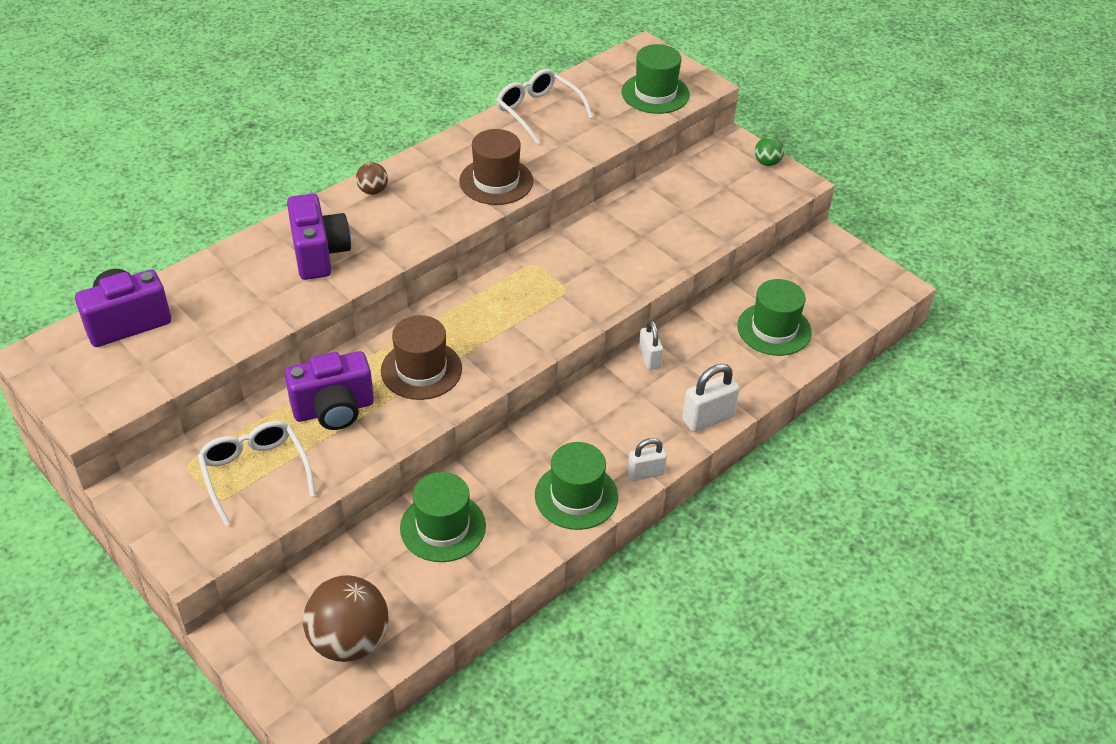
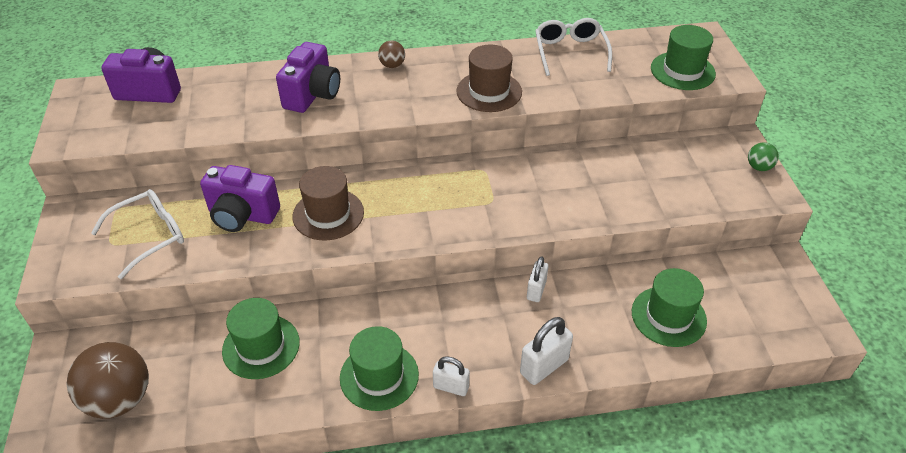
camera: 35 degrees right, 0 degrees up
white glasses [198,421,316,526] -> white glasses turned 45 degrees clockwise [91,189,184,279]
white padlock [682,364,740,432] -> white padlock turned 45 degrees counterclockwise [520,317,573,385]

